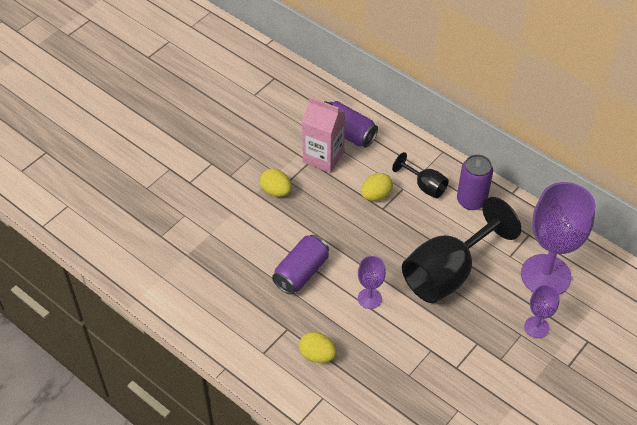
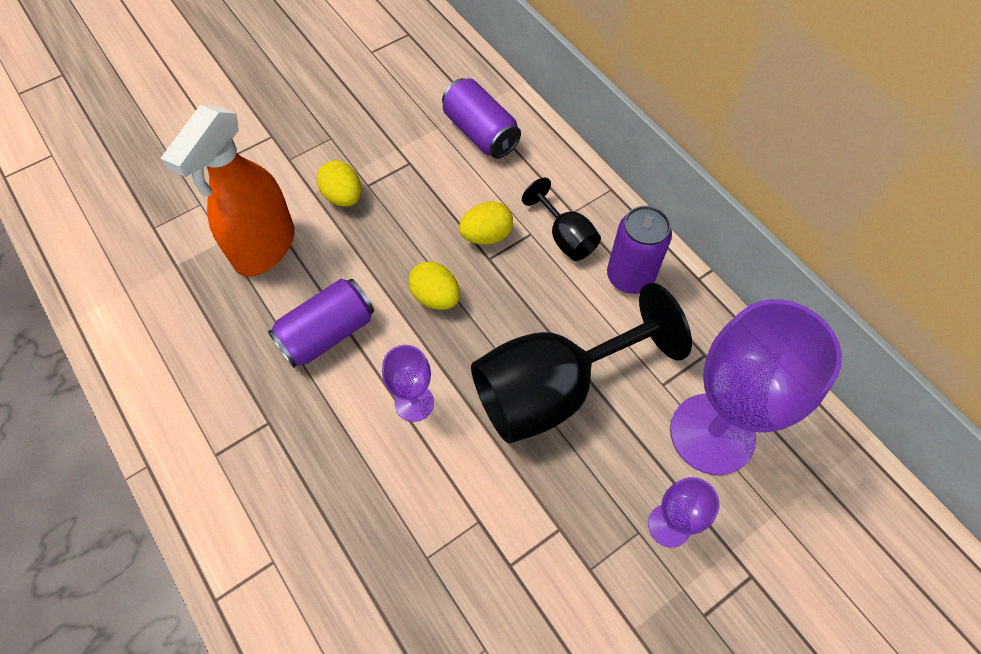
camera: 15 degrees right, 10 degrees up
yellow egg [299,332,337,363] -> yellow egg moved to [408,261,460,310]
pink carton [302,97,345,173] -> none
none -> orange spray bottle [161,105,294,277]

